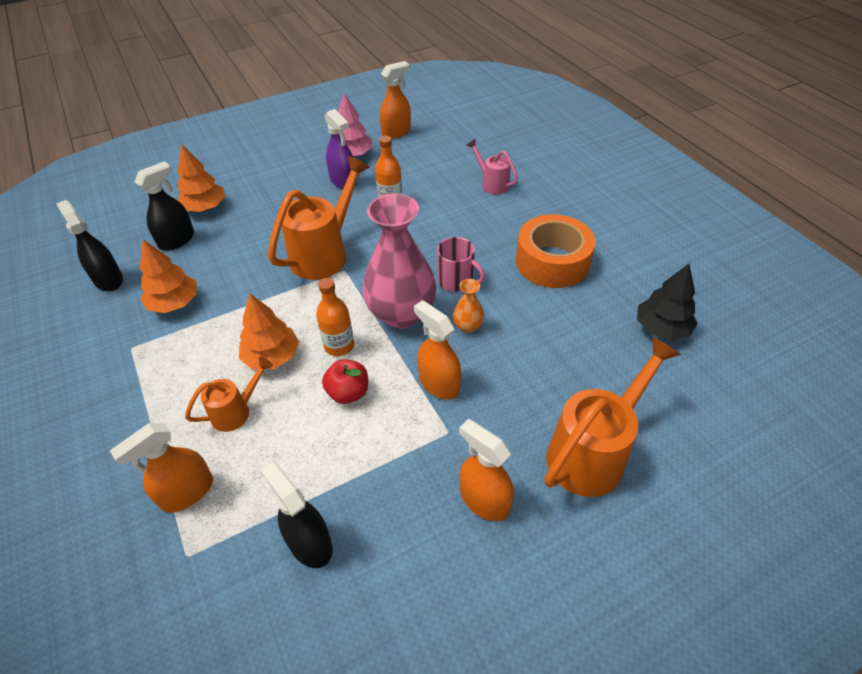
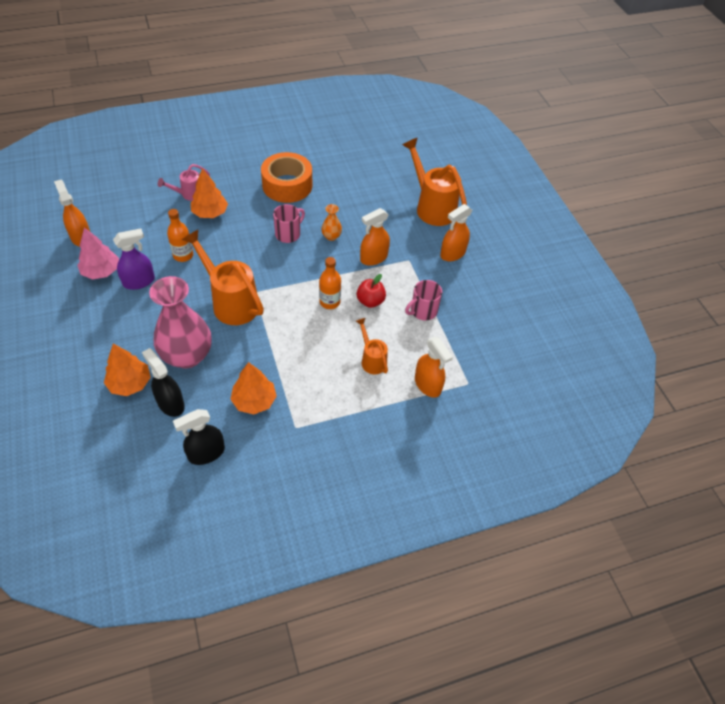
camera: 85 degrees left, 5 degrees up
orange tree [239,294,299,369] -> orange tree moved to [191,168,228,218]
black spray bottle [260,462,333,568] -> none
pink vase [362,194,436,329] -> pink vase moved to [149,276,212,368]
black tree [637,264,698,341] -> none
none -> pink mug [405,280,442,320]

